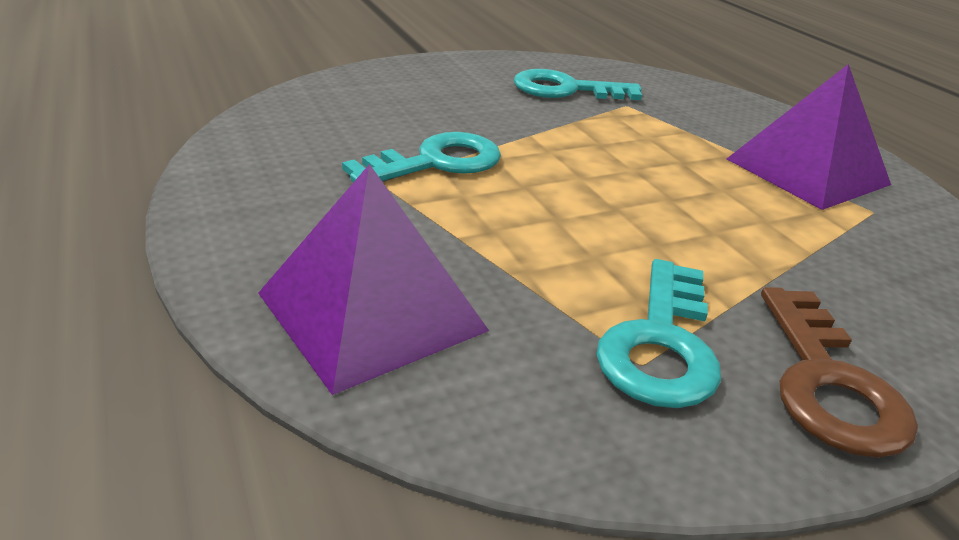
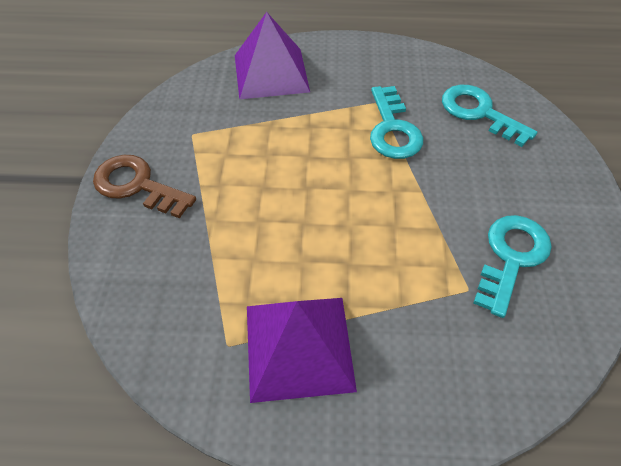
camera: 120 degrees right, 20 degrees up
turquoise key [596,259,721,408] -> turquoise key moved to [442,85,537,147]

